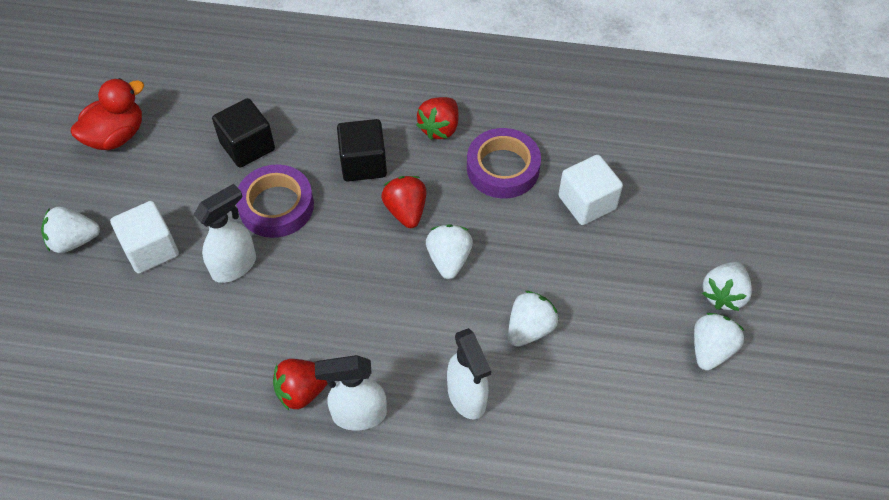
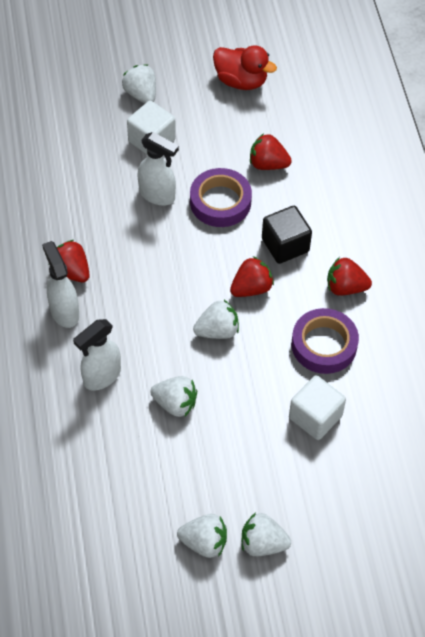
camera: 70 degrees right, 0 degrees up
black cube [212,98,275,168] -> red strawberry [250,133,292,170]

